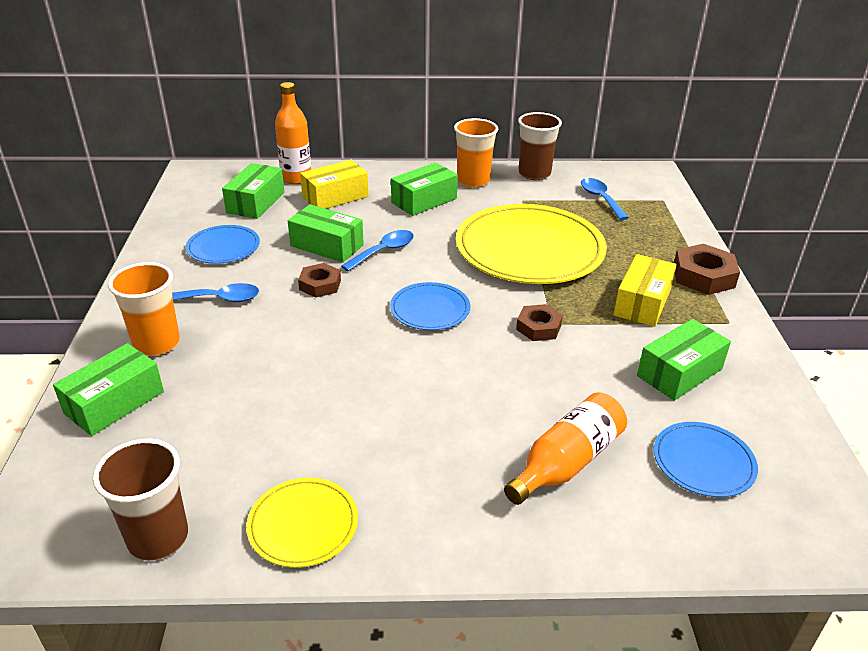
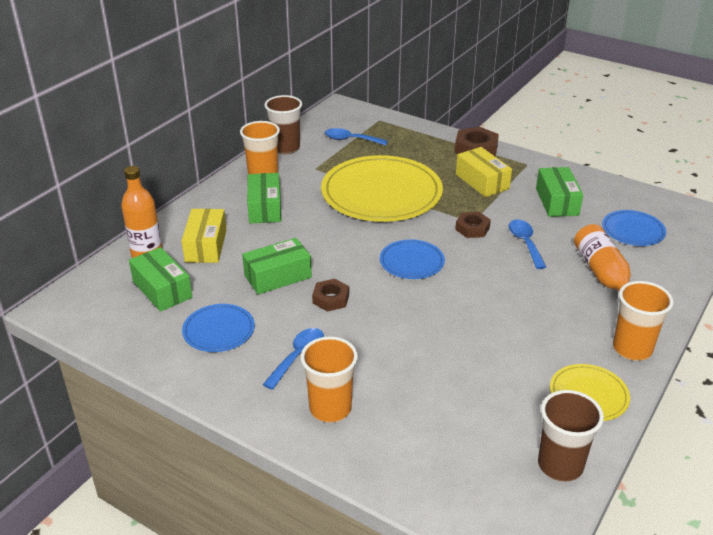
camera: 55 degrees left, 0 degrees up
green box [53,343,164,436] -> none
blue spoon [341,230,414,272] -> blue spoon moved to [509,220,546,269]
none -> orange cup [613,281,674,361]

